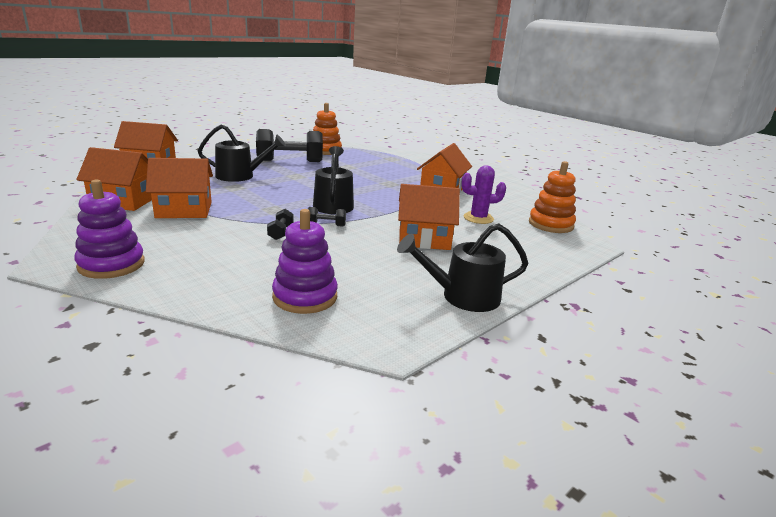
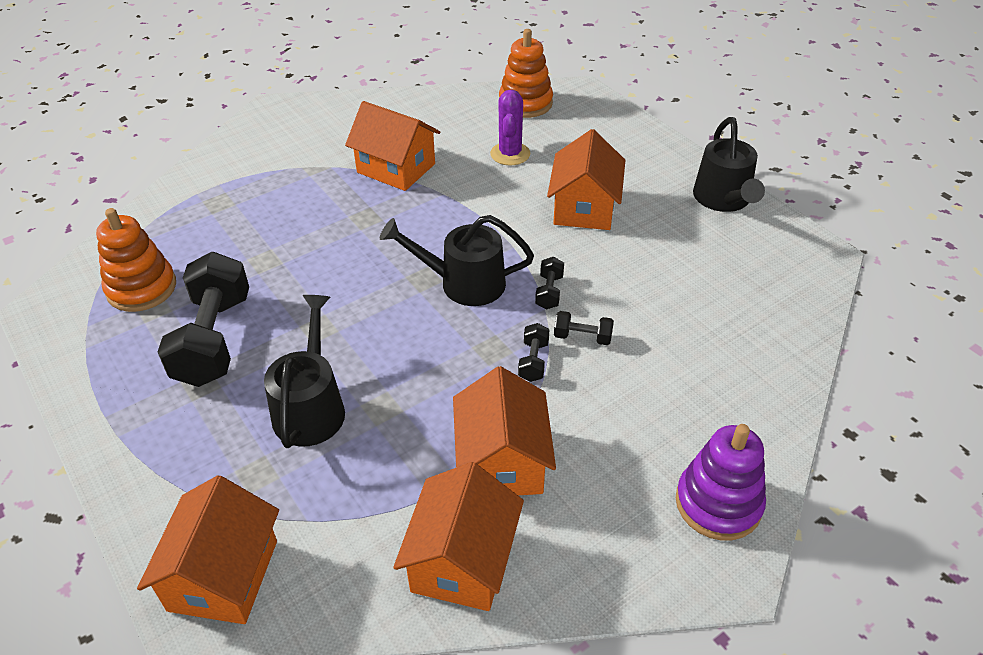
camera: 80 degrees left, 20 degrees up
purple stacking toy [272,209,338,314] -> none
none -> black dumbbell [518,323,550,382]

